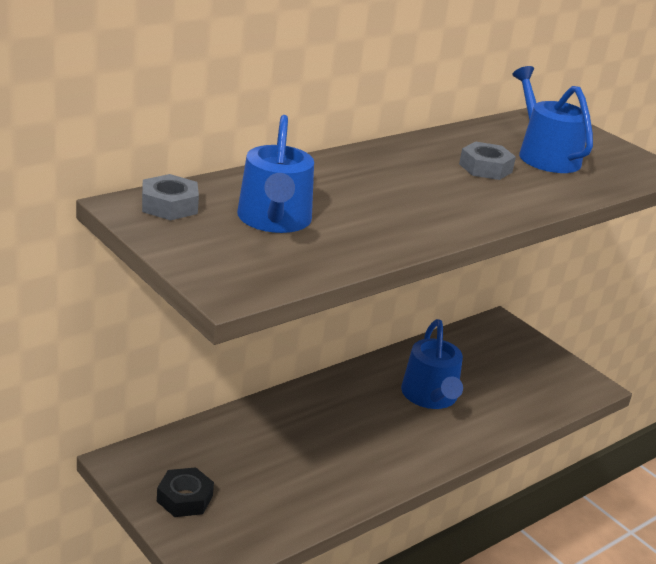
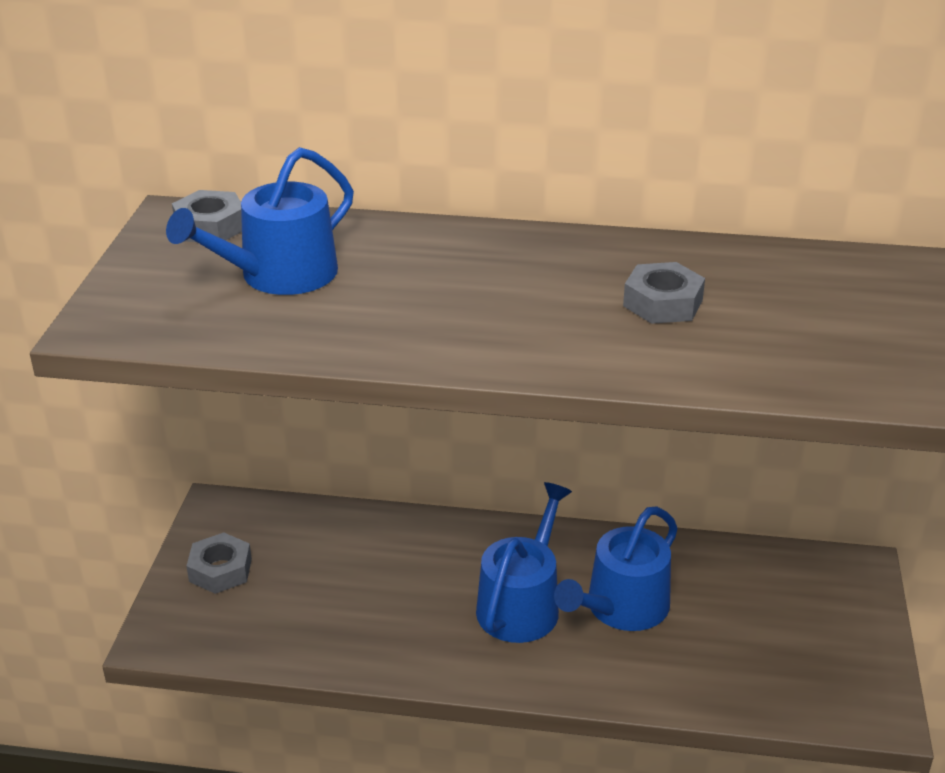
camera: 50 degrees right, 5 degrees up
black nut [157,467,214,517] -> grey nut [186,532,252,594]
blue watering can [512,66,593,173] -> blue watering can moved to [476,482,572,643]

